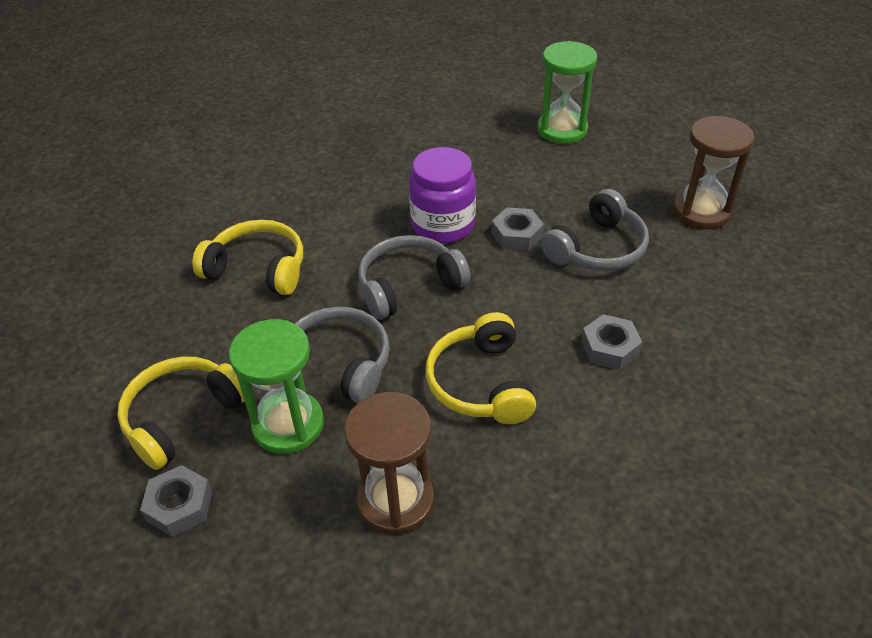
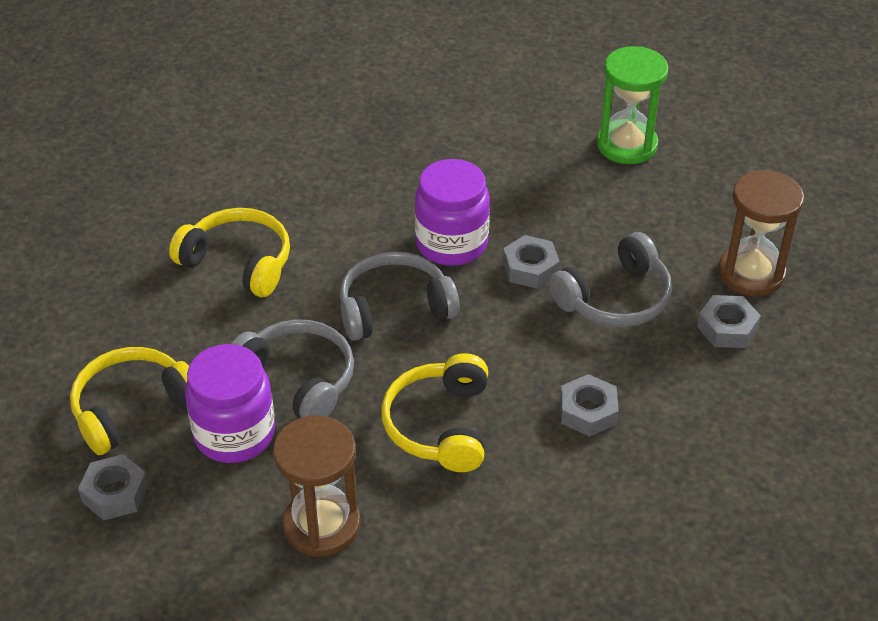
camera: 10 degrees right, 0 degrees up
green hourglass [229,319,324,454] -> purple jar [185,344,275,463]
none -> grey nut [697,295,761,348]

